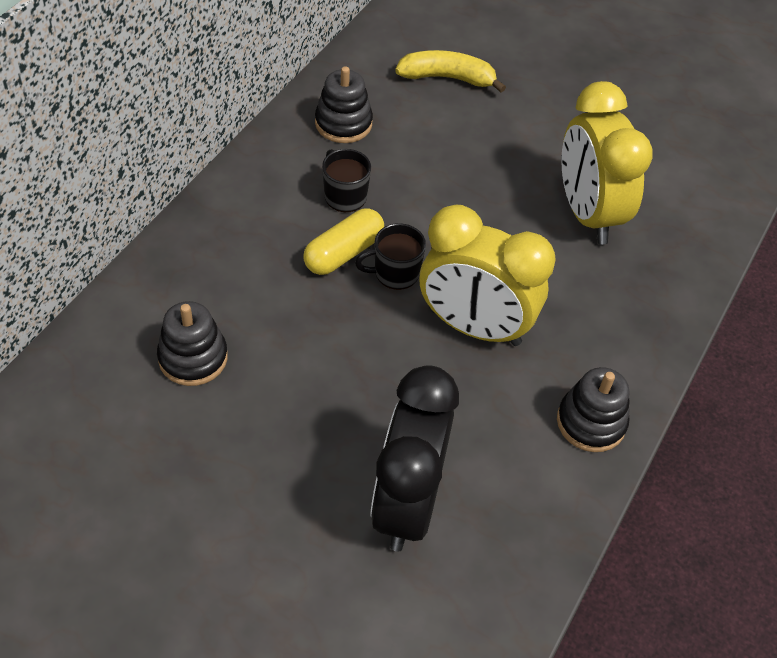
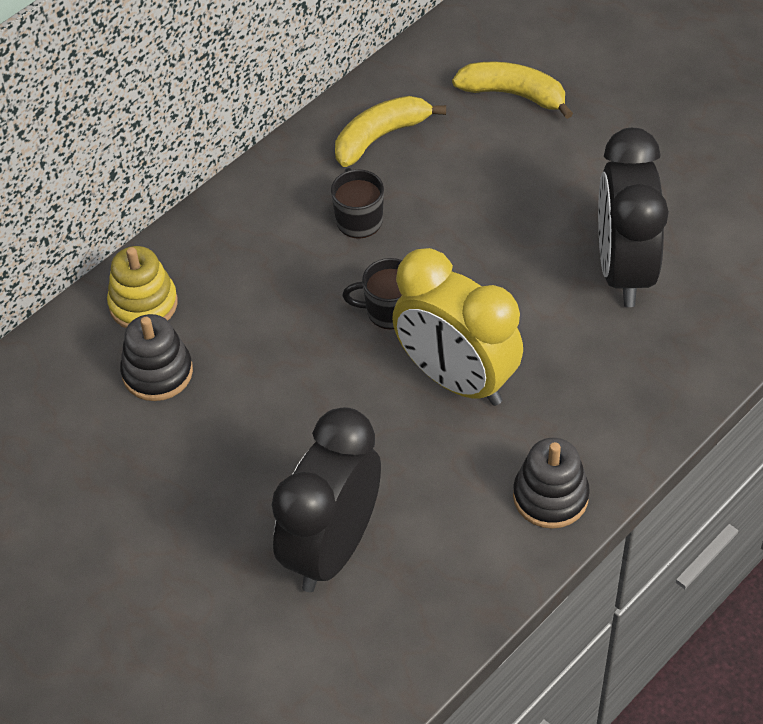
camera: 20 degrees right, 0 degrees up
yellow capsule [303,208,384,275] -> none
black stacking toy [315,66,373,143] -> yellow banana [335,96,446,167]
yellow clock [561,81,653,244] -> black clock [598,128,669,307]
none -> yellow stacking toy [107,246,178,328]

